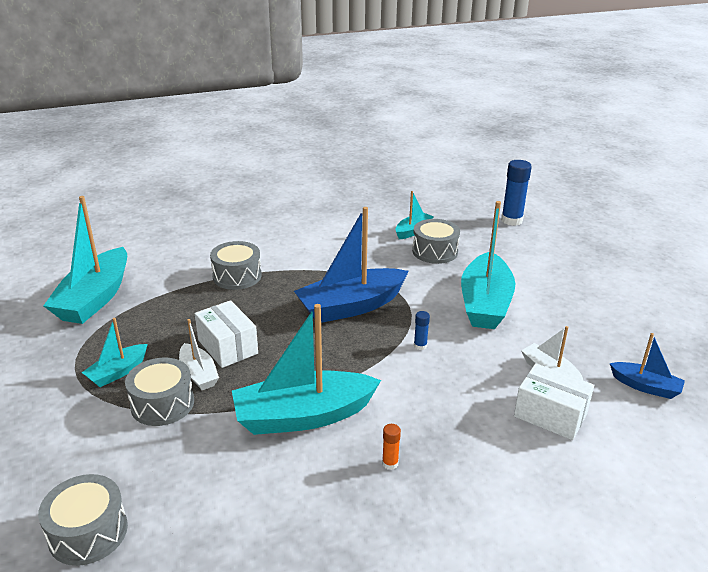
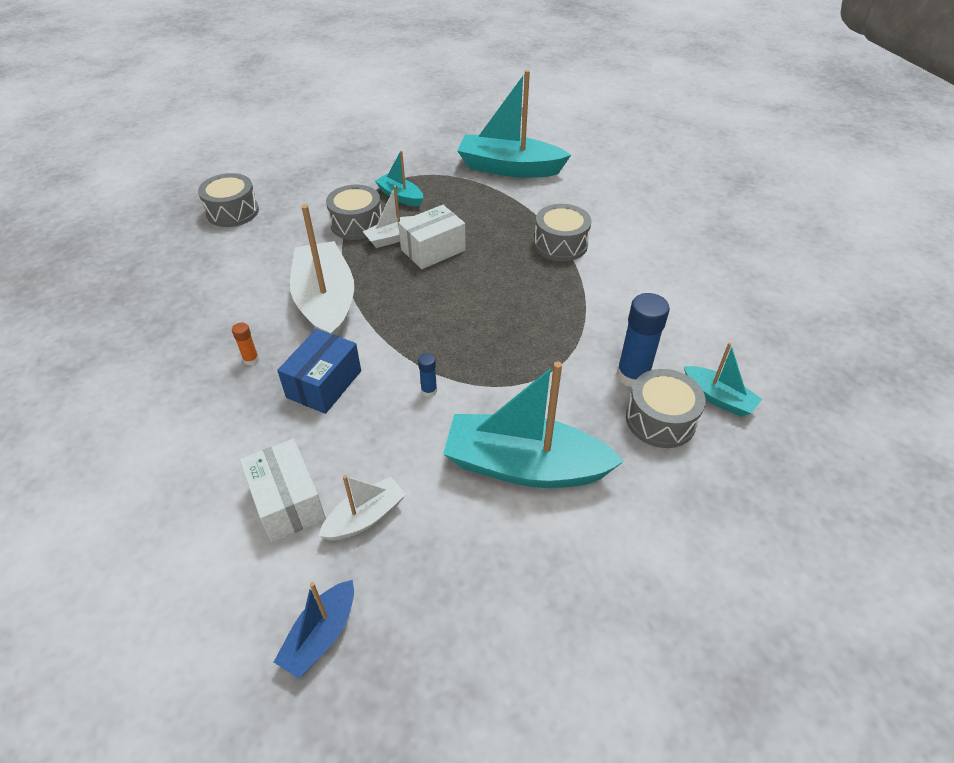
camera: 90 degrees right, 15 degrees up
turquoise boat [232,304,381,435] -> white boat [290,204,354,337]
blue boat [294,207,409,323] -> none
blue glue stick [501,160,532,226] -> blue glue stick moved to [616,293,670,388]
white box [514,363,594,440] -> white box turned 60 degrees counterclockwise [240,439,326,542]
none -> blue box [277,329,361,414]

